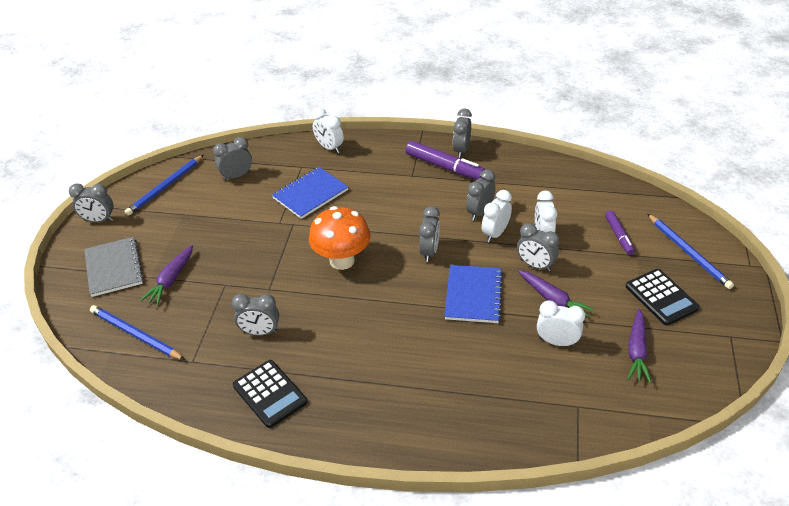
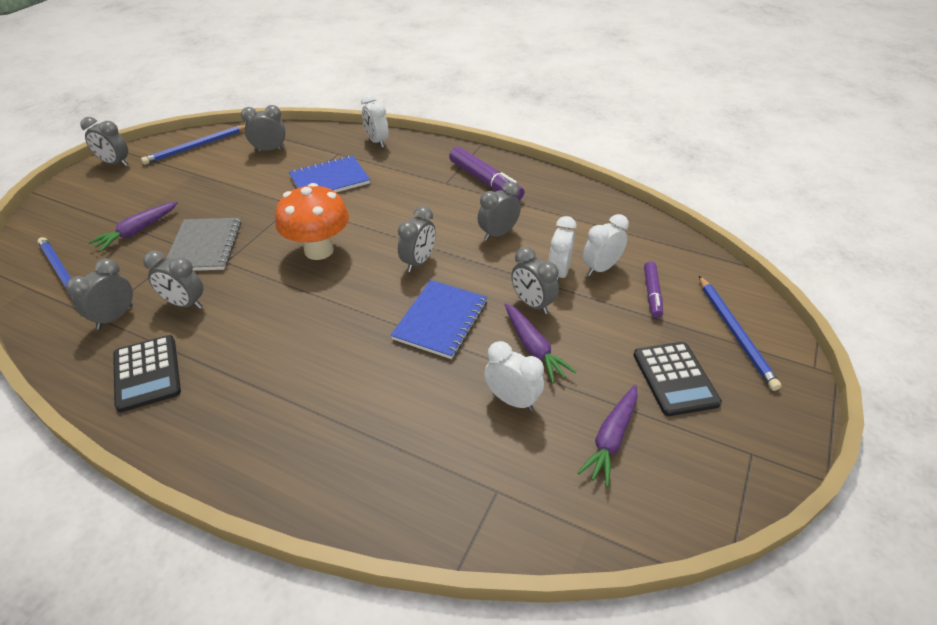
camera: 15 degrees right, 0 degrees up
grey notebook [84,237,144,297] -> grey notebook moved to [167,218,241,271]
grey clock [453,109,472,158] -> grey clock moved to [66,258,133,330]
white clock [482,190,512,242] -> white clock moved to [583,214,629,276]

